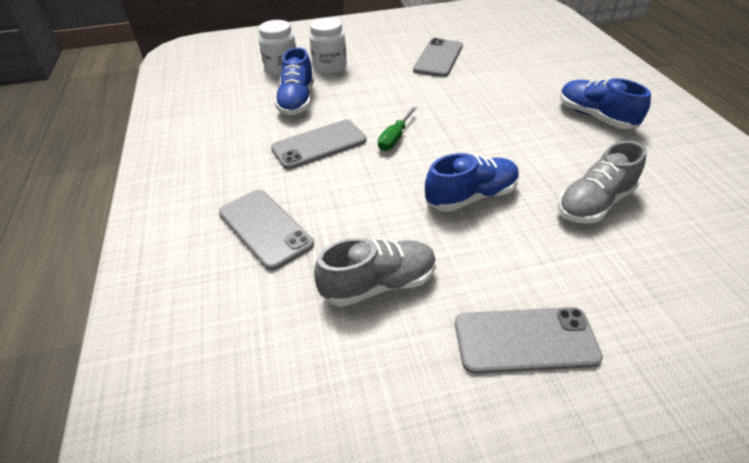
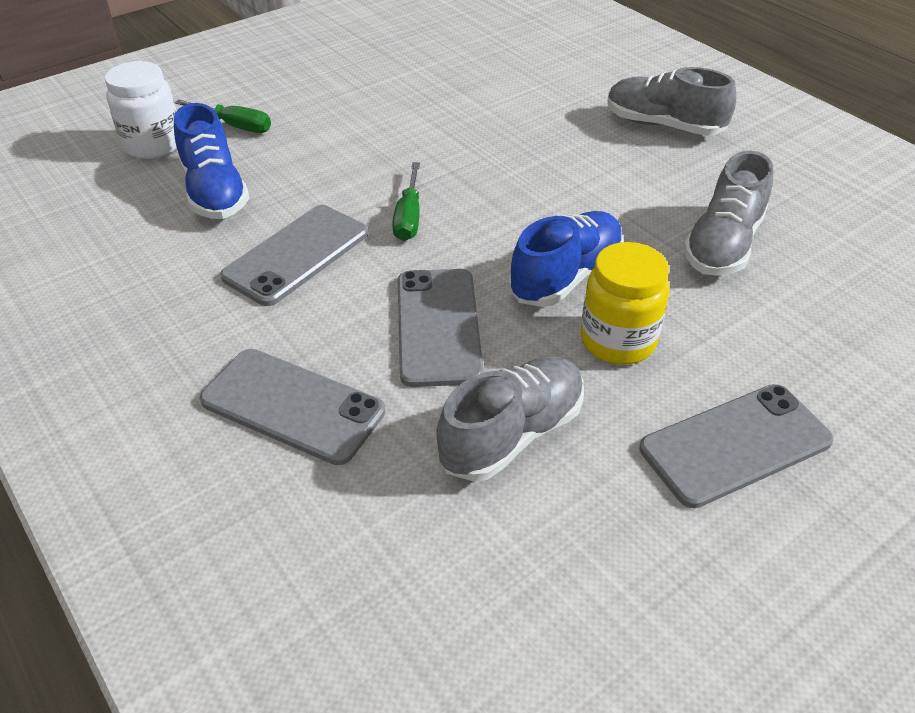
camera: 25 degrees left, 0 degrees up
white jar [309,17,347,75] -> green screwdriver [175,100,271,133]
grey phone [413,38,463,77] -> grey phone moved to [398,269,484,387]
blue shoe [560,78,651,129] -> grey shoe [607,67,736,136]
none -> yellow jar [581,242,669,365]

